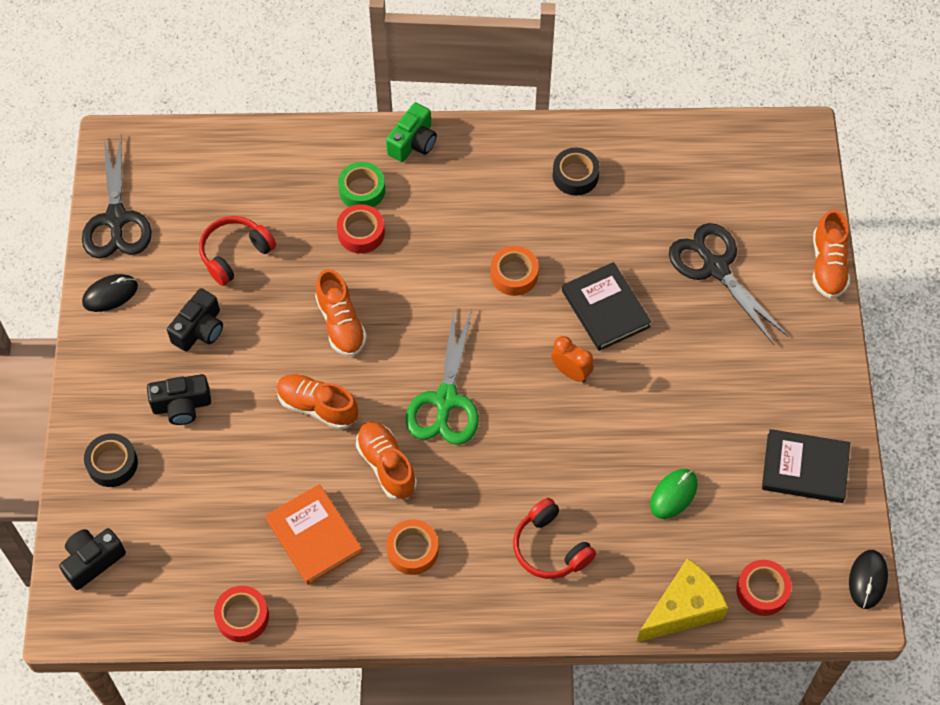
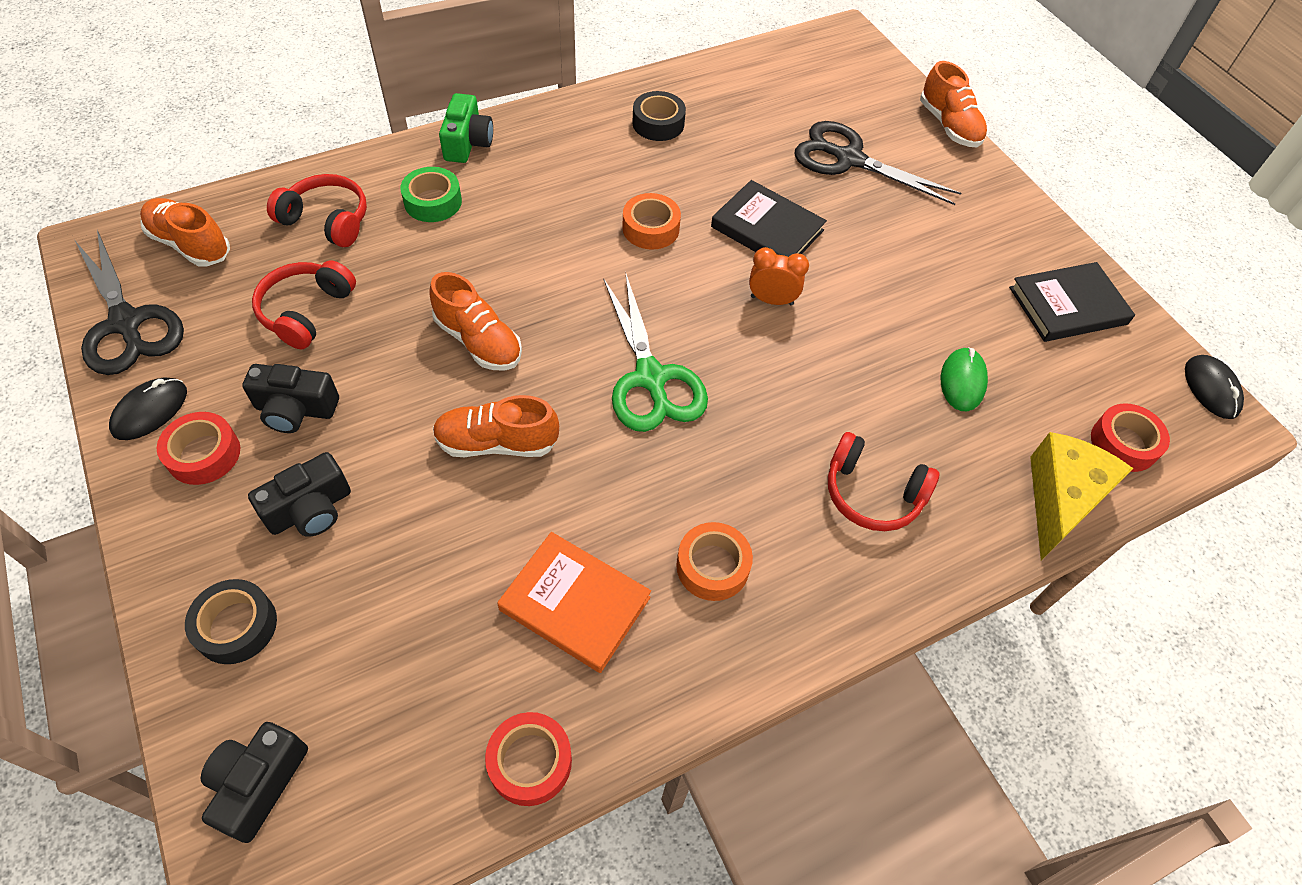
camera: 30 degrees left, 5 degrees down
black camera [167,288,223,351] -> black camera turned 90 degrees clockwise [242,364,339,433]
red tape [337,204,385,254] -> red tape moved to [157,412,240,485]
orange shoe [356,421,417,500] -> orange shoe moved to [140,198,230,266]
none -> red headphones [267,174,367,247]

